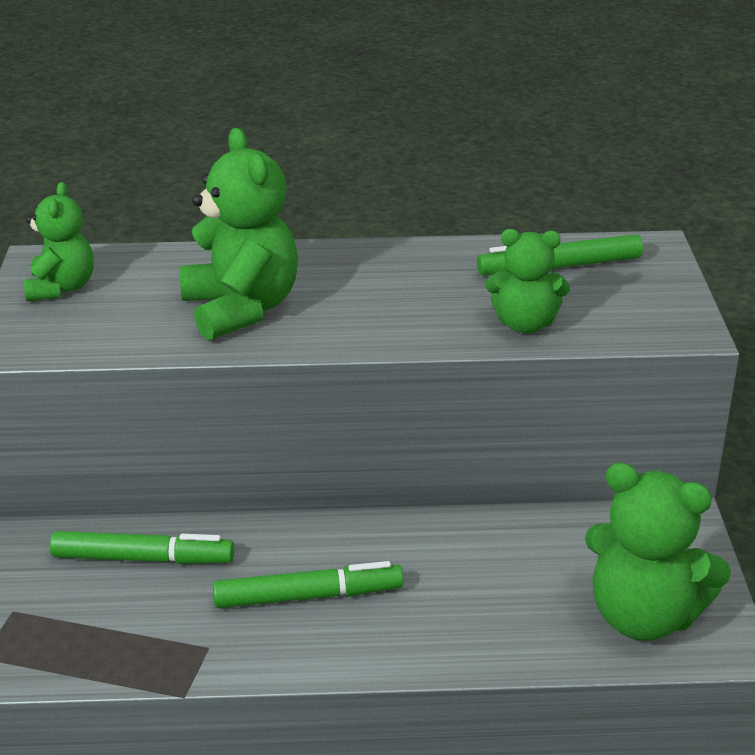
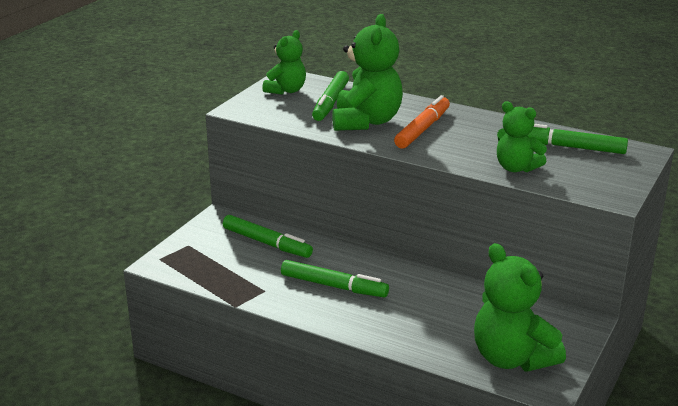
camera: 30 degrees right, 5 degrees down
none -> green marker [312,71,349,121]
none -> orange marker [394,95,450,148]

